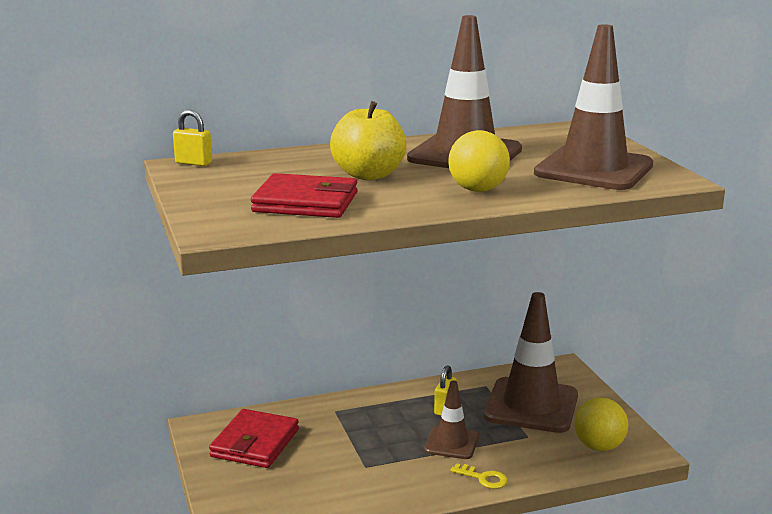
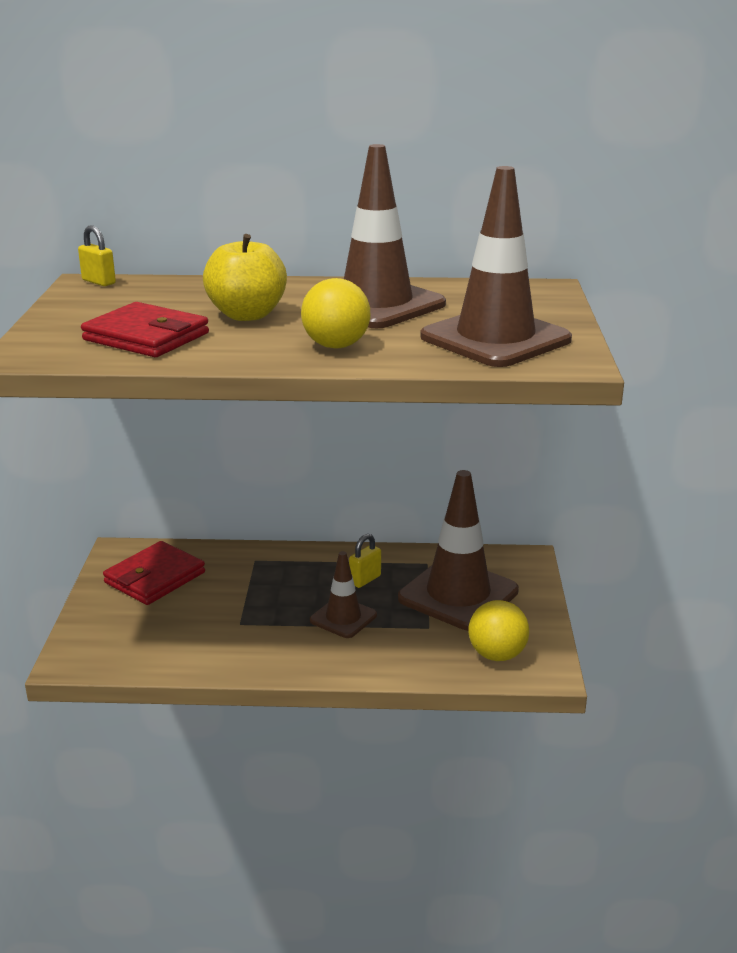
camera: 20 degrees right, 5 degrees up
yellow key [451,463,508,489] -> none

